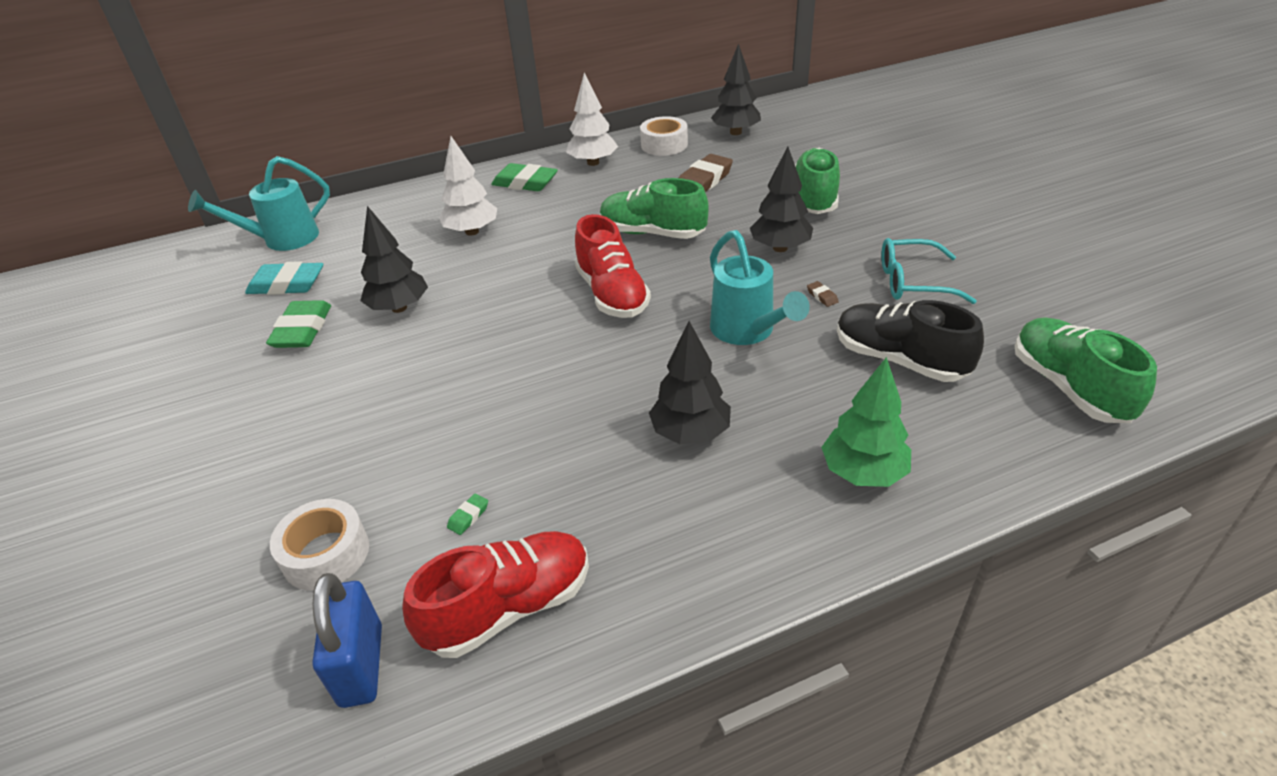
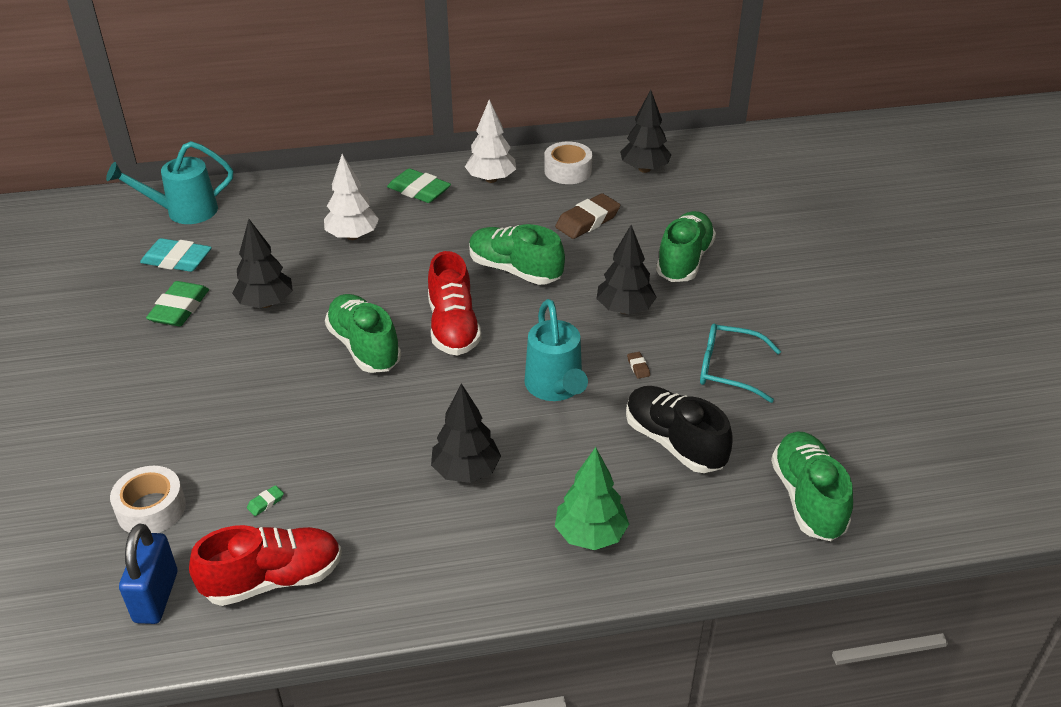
camera: 10 degrees right, 0 degrees up
none -> green shoe [325,294,401,373]

